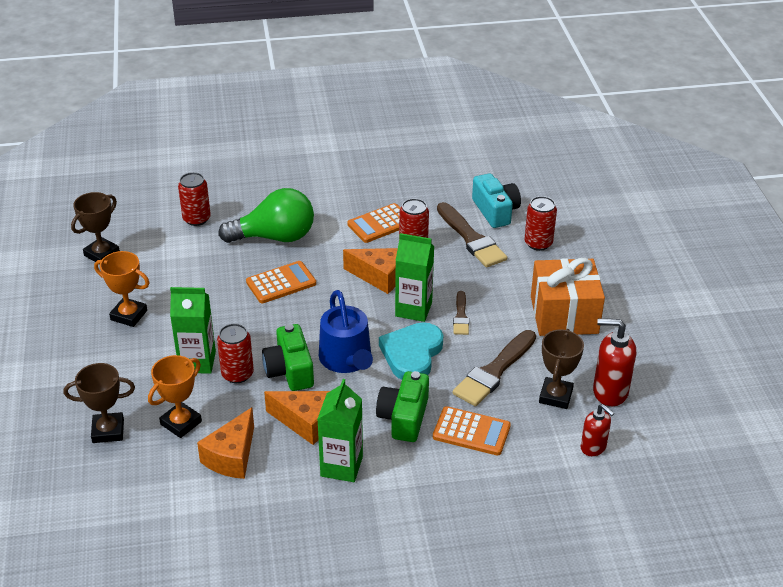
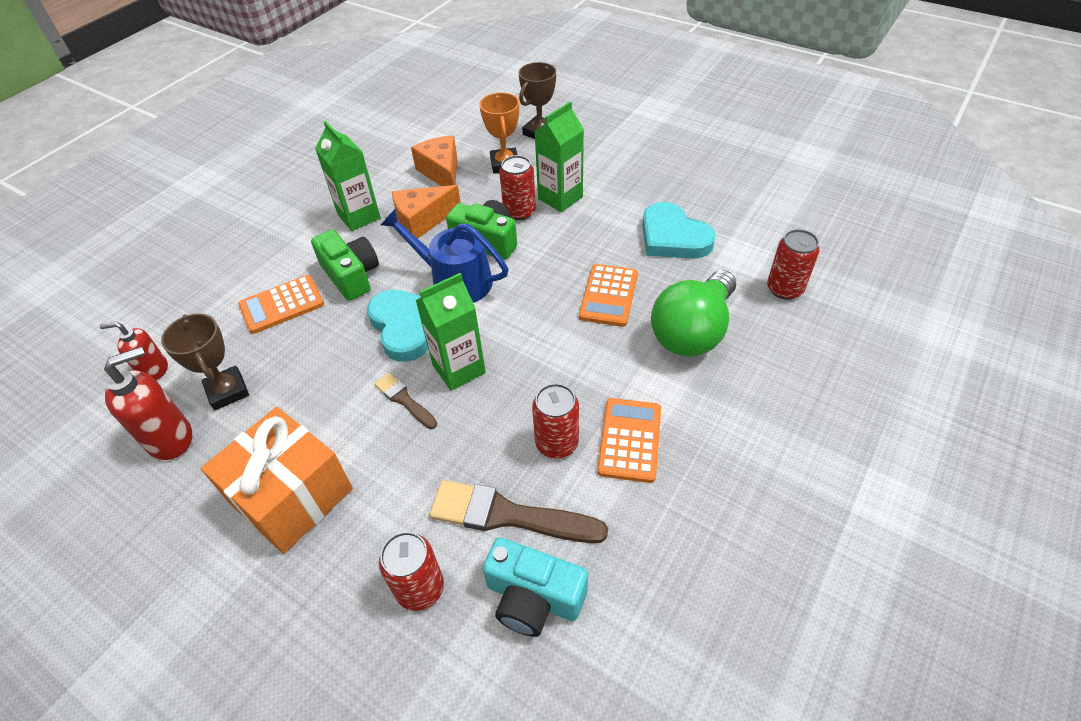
camera: 135 degrees right, 10 degrees up
brown trophy [71,192,120,262] -> none
orange trophy [94,251,149,327] -> none
orange cheese [343,248,398,294] -> none
brown brush [453,330,536,406] -> none
none -> turquoise heart [642,202,716,259]

